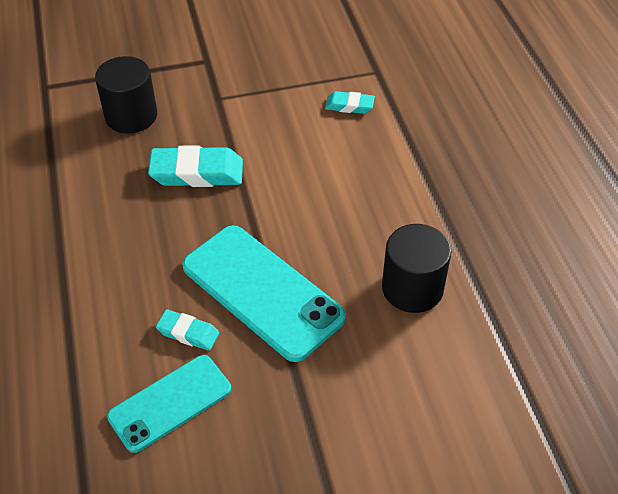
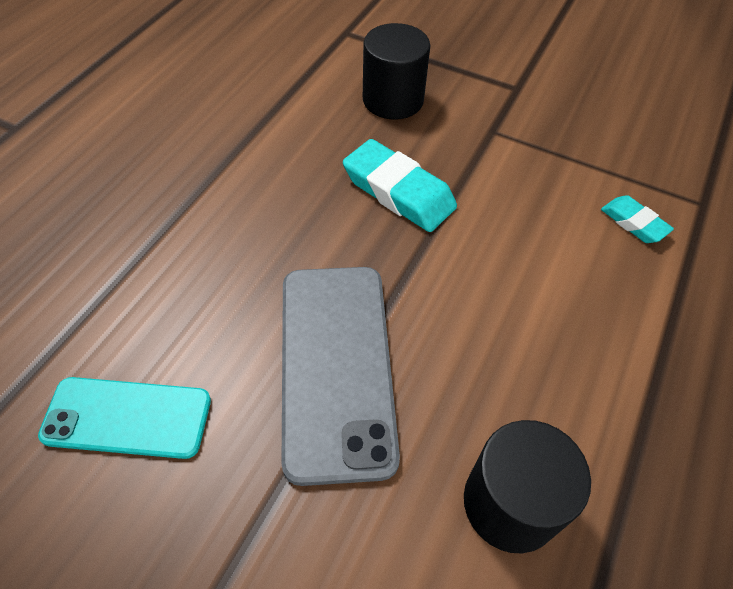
camera: 40 degrees right, 5 degrees up
turquoise eraser [156,310,219,351] -> none
turquoise phone [182,225,346,362] -> grey phone [281,267,400,486]

